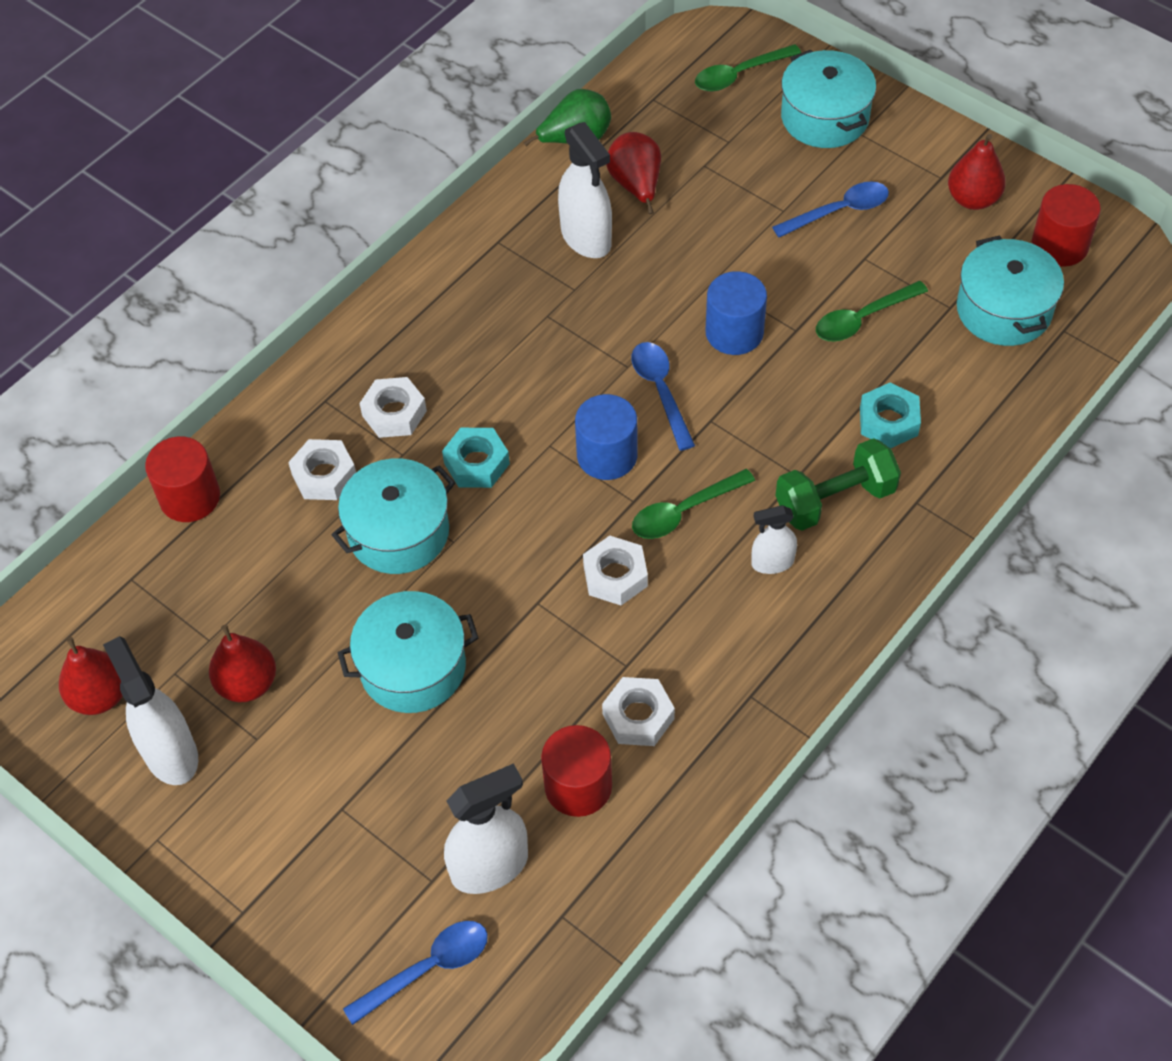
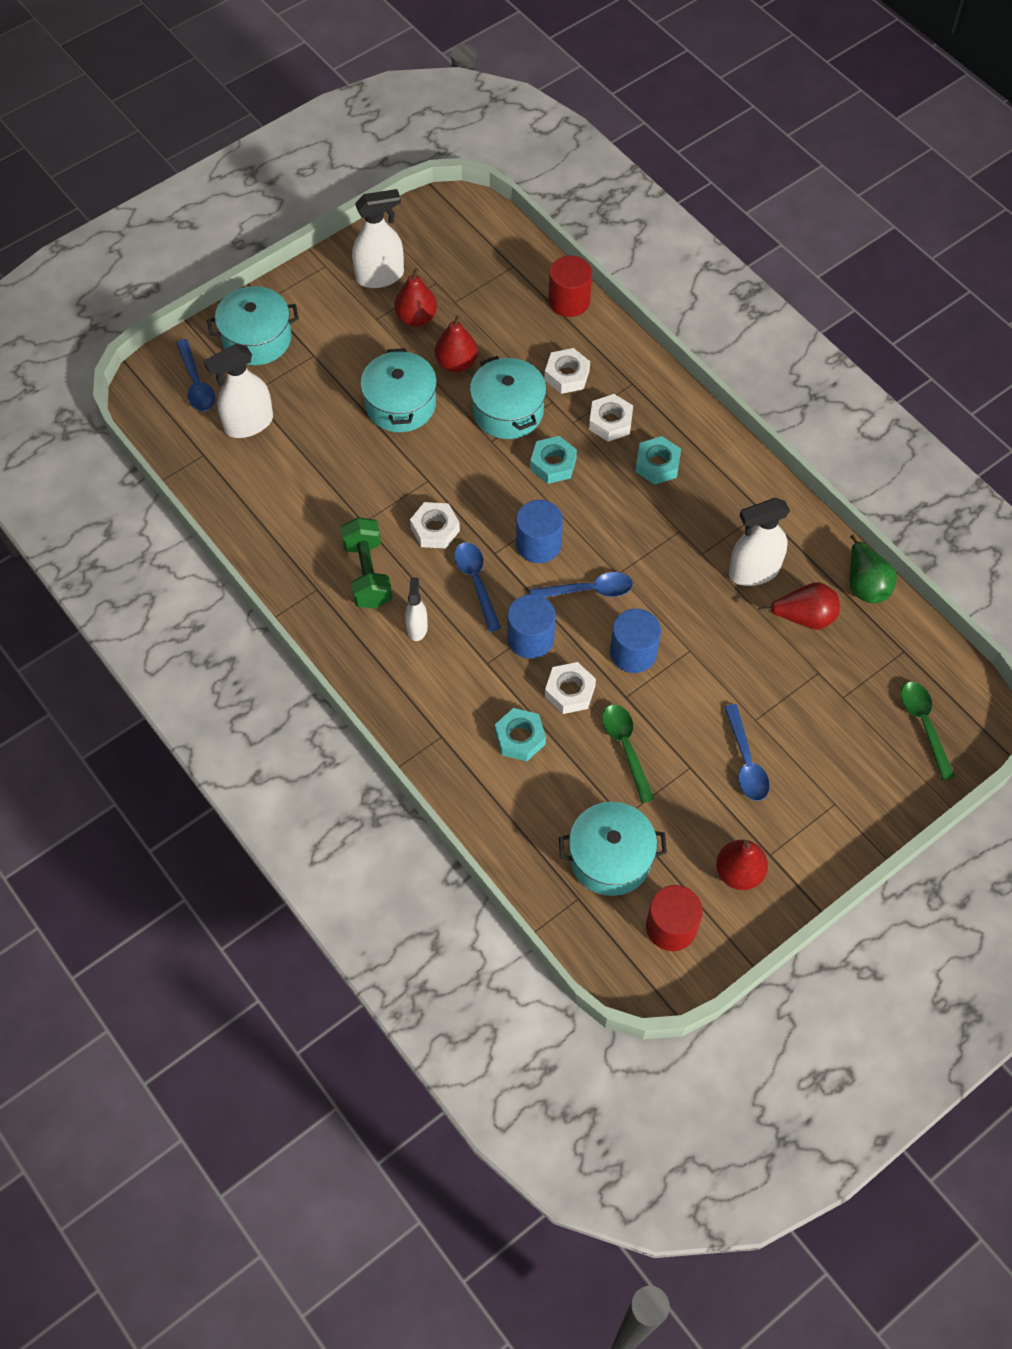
camera: 100 degrees right, 5 degrees up
red pear [59,637,123,715] -> red pear moved to [435,315,478,372]
white spray bottle [444,763,528,894] -> white spray bottle turned 75 degrees clockwise [204,344,273,438]
red cylinder [541,725,612,817] -> none
white nut [602,677,675,746] -> white nut moved to [545,662,596,714]
green spoon [632,469,755,539] -> blue spoon [454,542,501,632]
green dumbbell [776,438,901,531] -> green dumbbell moved to [340,517,392,609]
turquoise pot [781,50,876,148] -> turquoise pot moved to [207,286,299,365]
none -> blue cylinder [507,594,556,659]
none -> turquoise nut [635,436,681,485]

